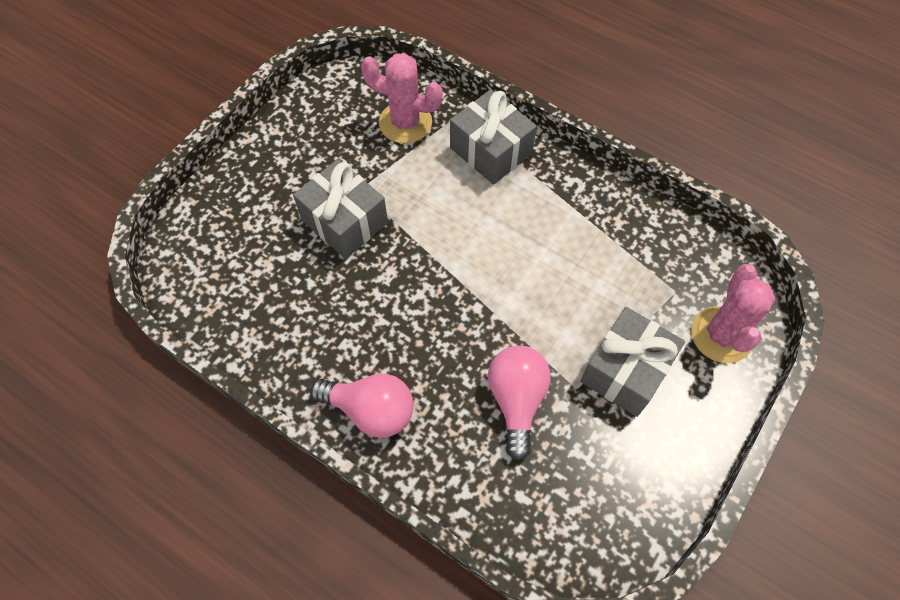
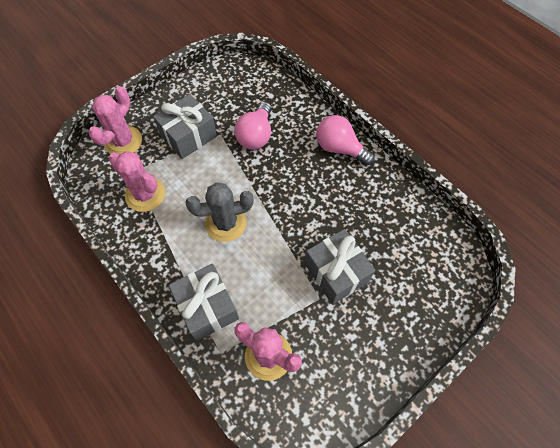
camera: 165 degrees left, 0 degrees up
none -> pink cactus [109,151,165,212]
none -> grey cactus [186,182,254,242]

